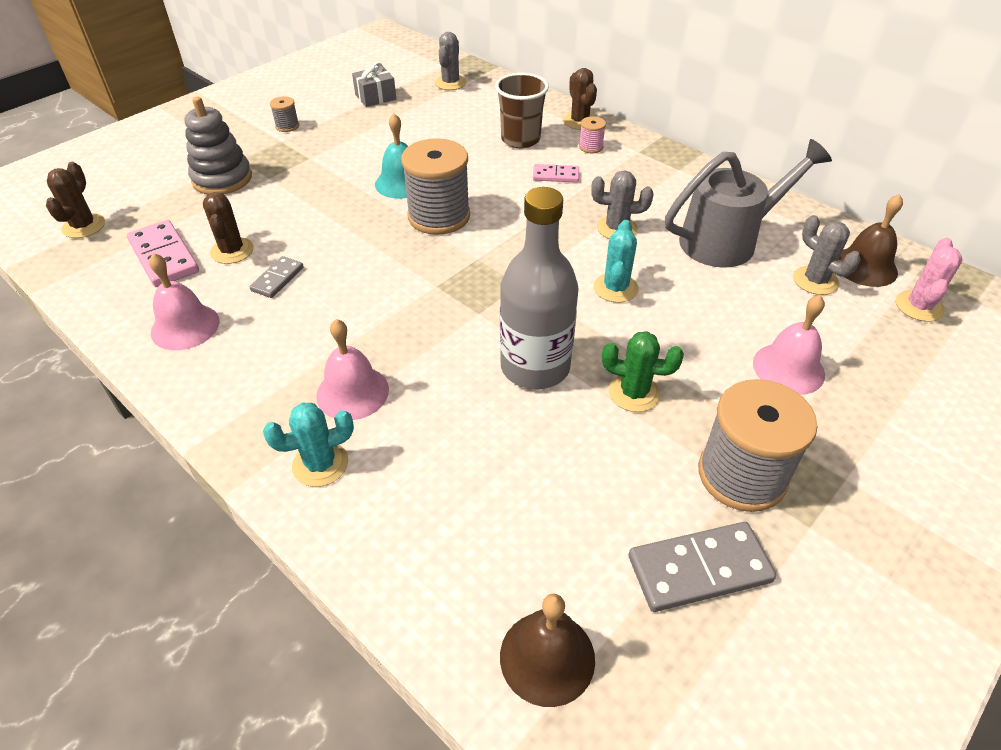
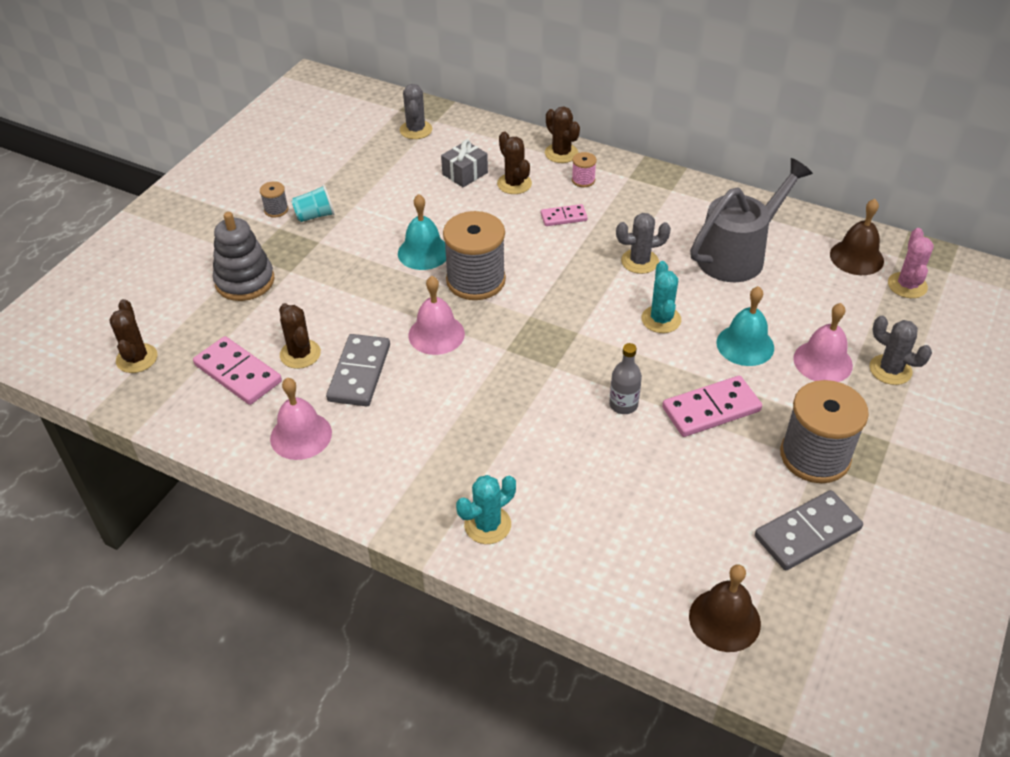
camera: 15 degrees left, 0 degrees up
grey domino [249,256,304,298] -> grey domino [326,334,390,406], size x1.72
pink bell [316,319,389,420] -> pink bell moved to [409,276,465,355]
grey gift [352,62,396,107] -> grey gift moved to [441,140,488,187]
brown cup [495,73,549,148] -> brown cactus [497,132,532,194]
grey bottle [500,187,579,389] -> grey bottle [609,343,642,414], size x0.48
green cactus [602,331,684,412] -> pink domino [662,376,762,437]
grey cactus [793,215,860,295] -> grey cactus moved to [869,316,932,385]
none -> turquoise cup [291,185,335,222]
none -> turquoise bell [716,286,774,366]

